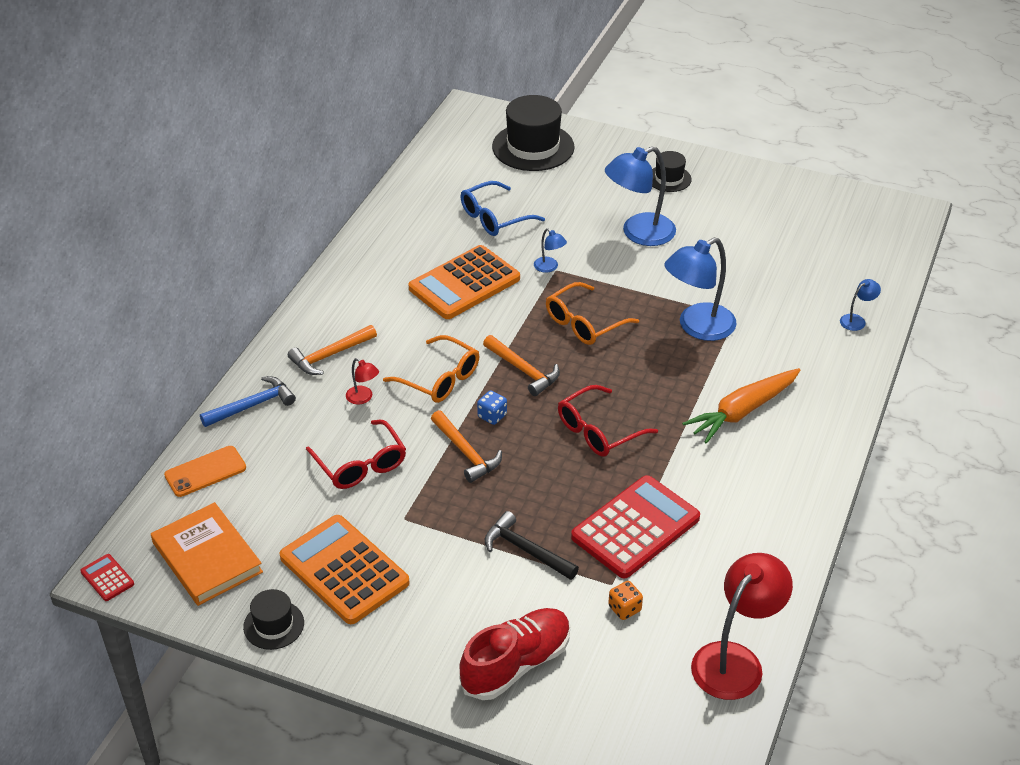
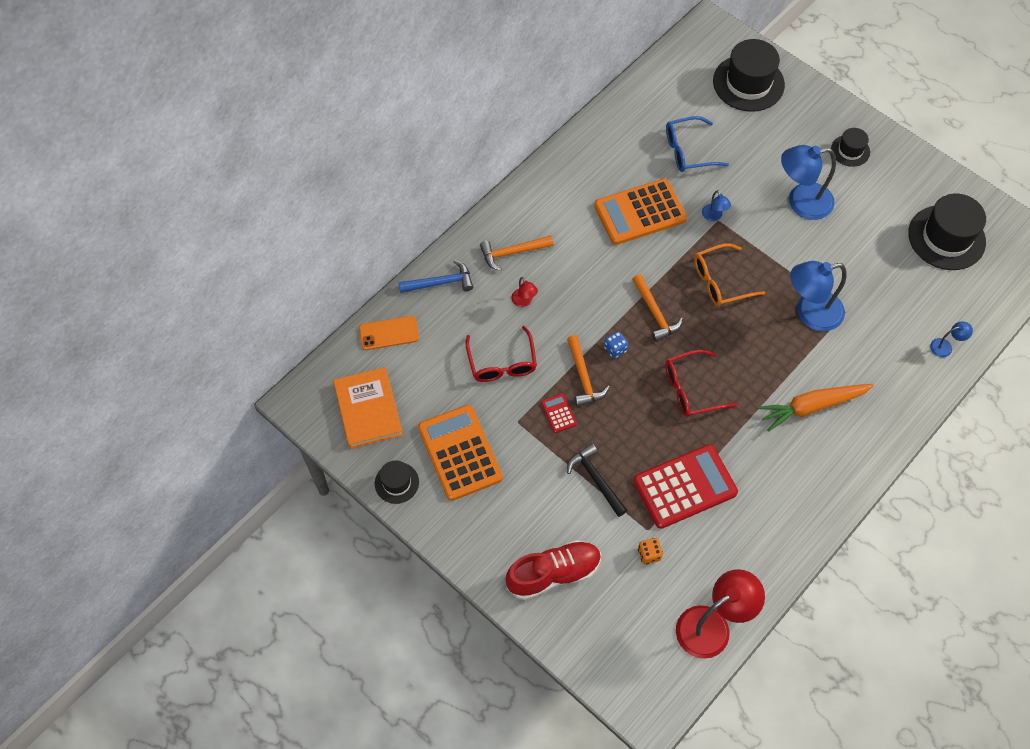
camera: 20 degrees right, 20 degrees up
red calculator [80,554,134,601] -> red calculator moved to [541,393,577,433]
orange glasses [383,335,479,403] -> none
none -> black hat [908,194,986,270]

